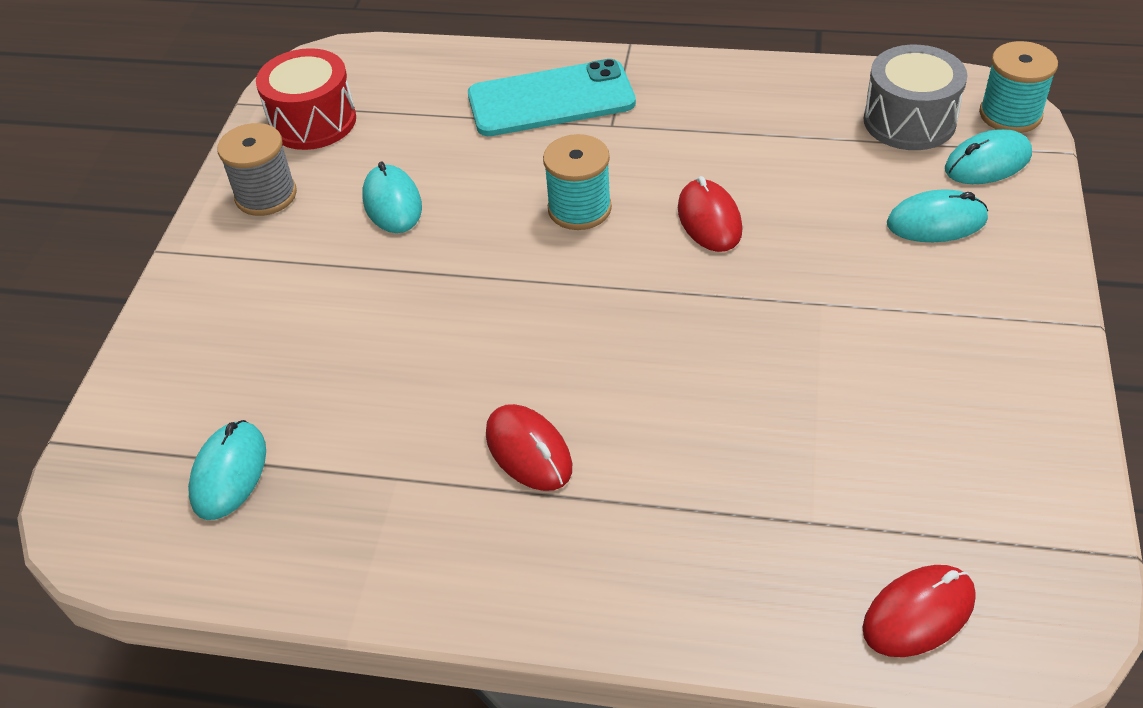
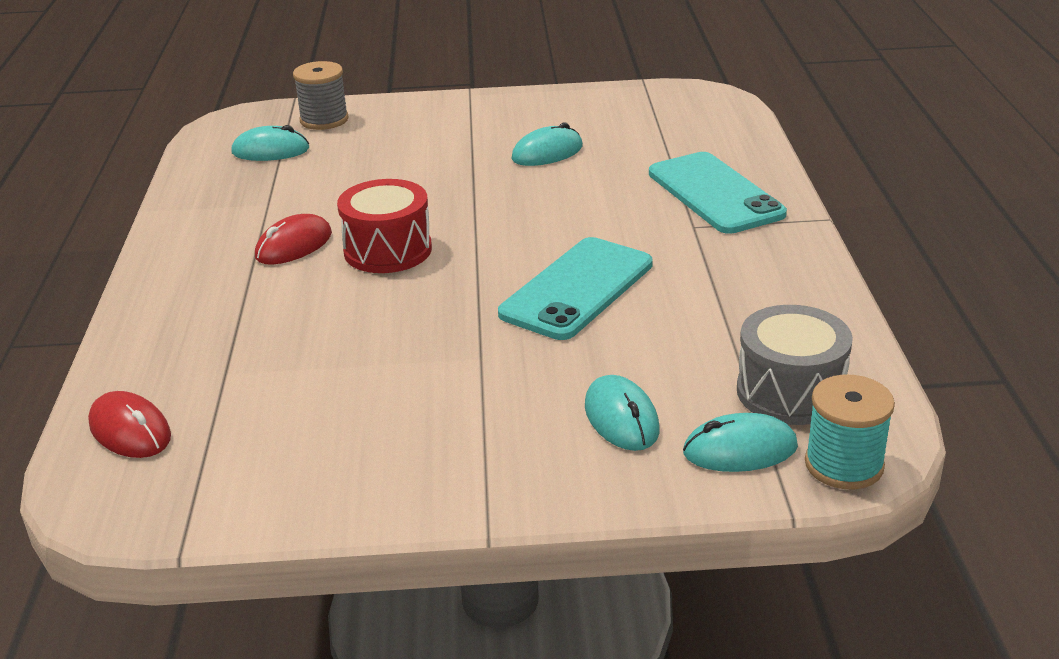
camera: 75 degrees right, 15 degrees down
grey spool [217,123,297,216] -> grey spool moved to [293,61,349,130]
red drum [256,48,356,150] -> red drum moved to [337,179,432,273]
turquoise spool [543,134,612,230] -> none
red mouse [678,176,743,252] -> turquoise phone [498,237,653,340]
turquoise mouse [945,129,1032,184] -> turquoise mouse turned 60 degrees counterclockwise [683,413,798,472]

